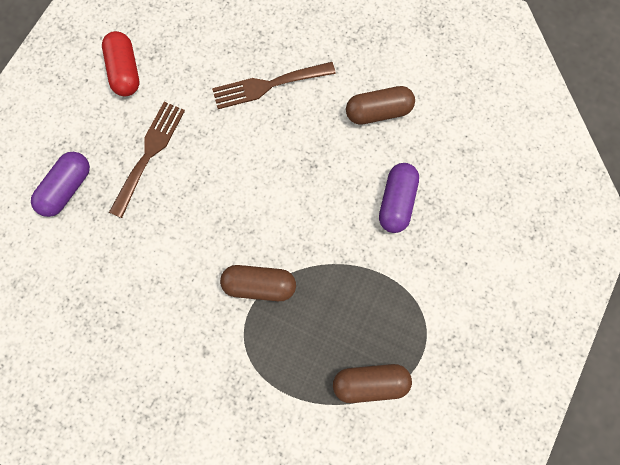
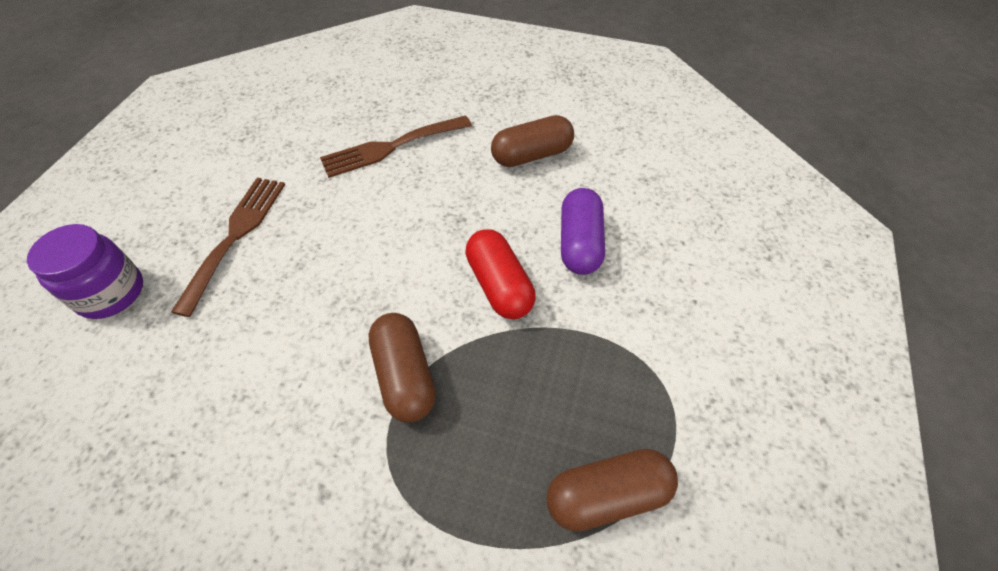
camera: 10 degrees left, 20 degrees down
purple capsule [31,152,90,217] -> purple jar [27,224,143,319]
red capsule [102,31,139,96] -> red capsule moved to [465,229,536,319]
brown capsule [220,265,296,301] -> brown capsule turned 75 degrees clockwise [368,313,436,422]

